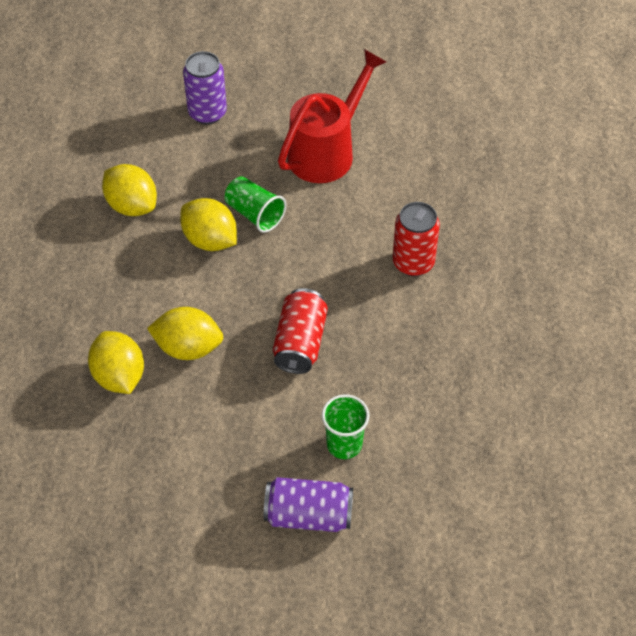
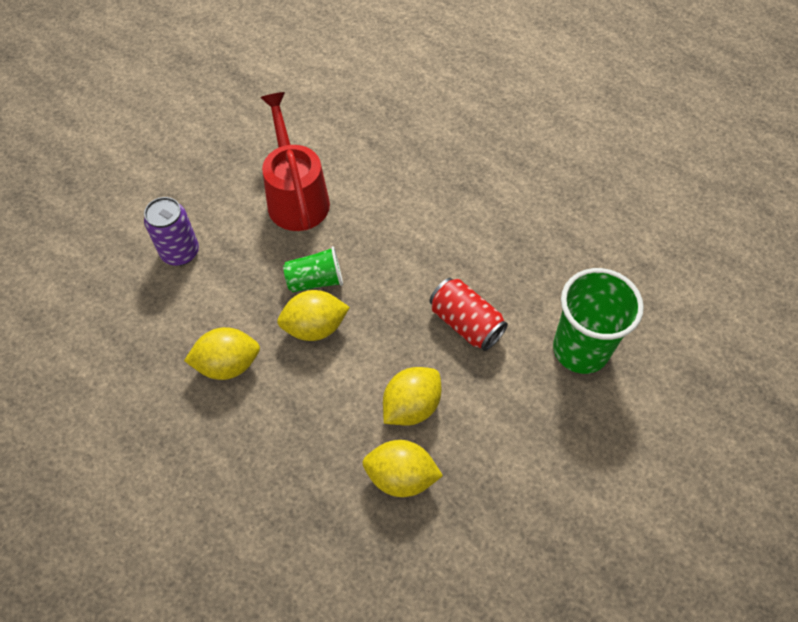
camera: 55 degrees left, 5 degrees up
purple can [264,477,353,532] -> none
green cup [322,394,369,459] -> green cup [553,268,644,374], size x1.76
red can [393,202,440,276] -> none

